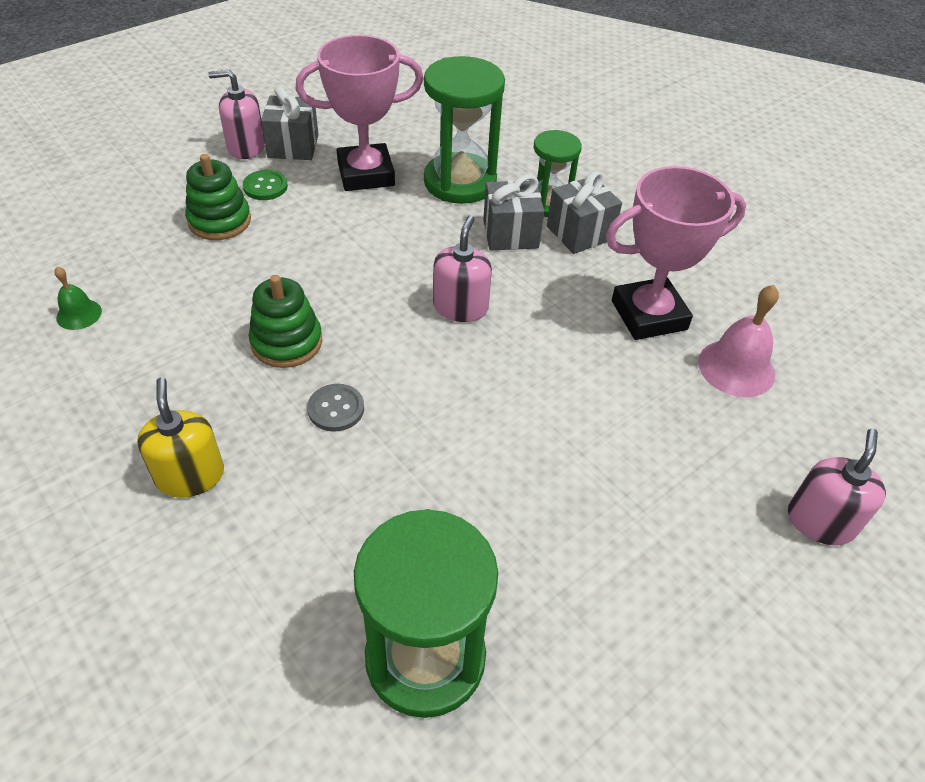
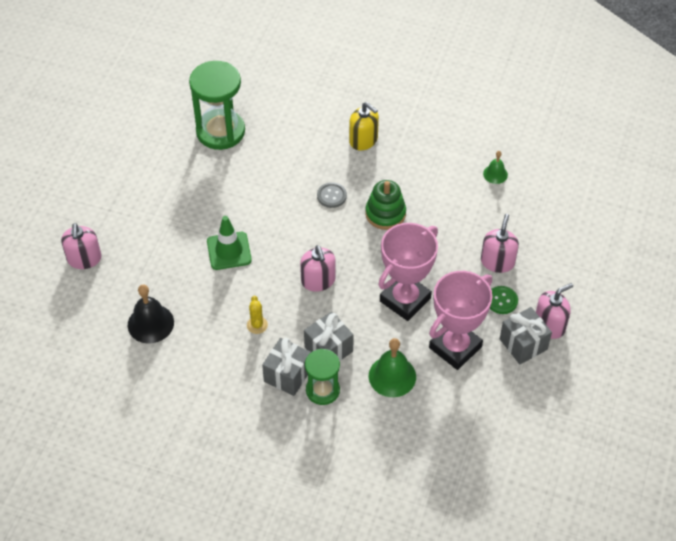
camera: 150 degrees right, 5 degrees up
green stacking toy [185,154,251,240] -> pink soap dispenser [481,214,519,273]
green hourglass [424,56,505,204] -> green bell [369,338,416,397]
pink trophy [606,166,746,340] -> pink trophy moved to [378,223,438,321]
pink bell [698,285,779,397] -> black bell [128,284,174,343]
none -> green traffic cone [207,216,252,270]
none -> yellow cactus [247,295,268,334]

